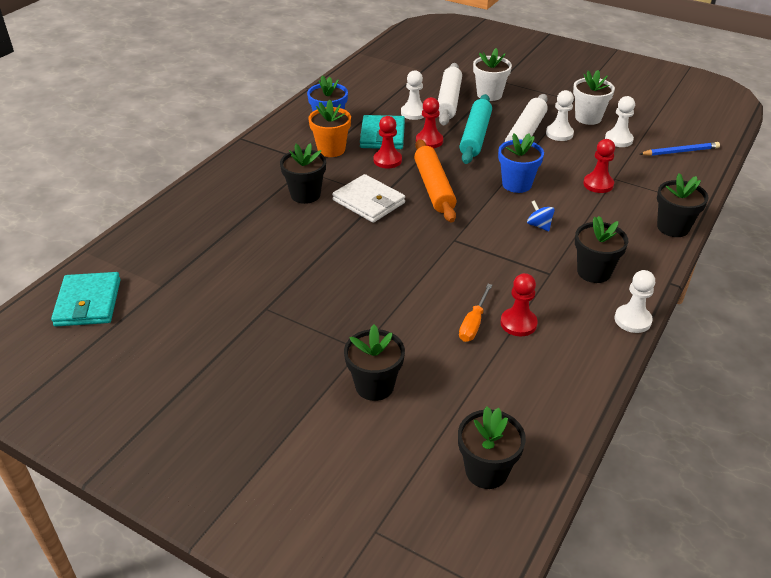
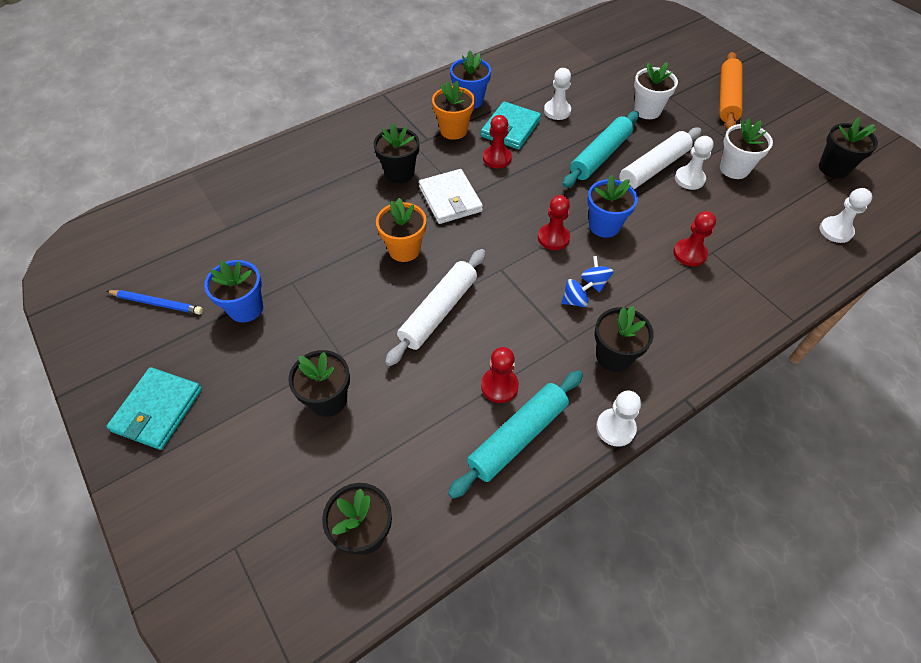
camera: 25 degrees right, 15 degrees up
turquoise wallet [51,272,121,326] -> turquoise wallet moved to [106,367,202,450]
orange rolling pin [414,139,456,222] -> orange rolling pin moved to [719,52,743,130]
red pawn [416,97,443,148] -> red pawn moved to [538,195,570,250]
white rolling pin [438,63,462,125] -> white rolling pin moved to [385,249,486,366]
orange screwdriver [459,284,492,342] -> none
white pawn [605,96,635,147] -> white pawn moved to [819,188,872,243]
blue pencil [640,142,720,156] -> blue pencil moved to [106,290,203,315]
black flower pot [657,173,709,237] -> black flower pot moved to [819,117,878,179]
none -> blue flower pot [204,260,263,322]
none -> orange flower pot [376,198,426,262]
none -> turquoise rolling pin [448,370,583,499]
none -> blue spinning top [562,279,594,307]

